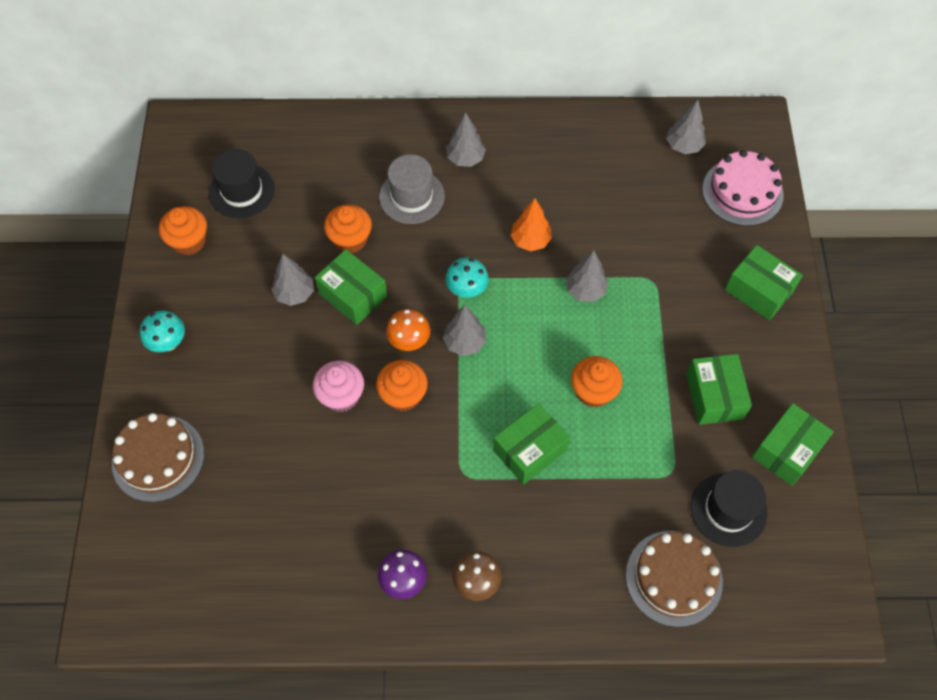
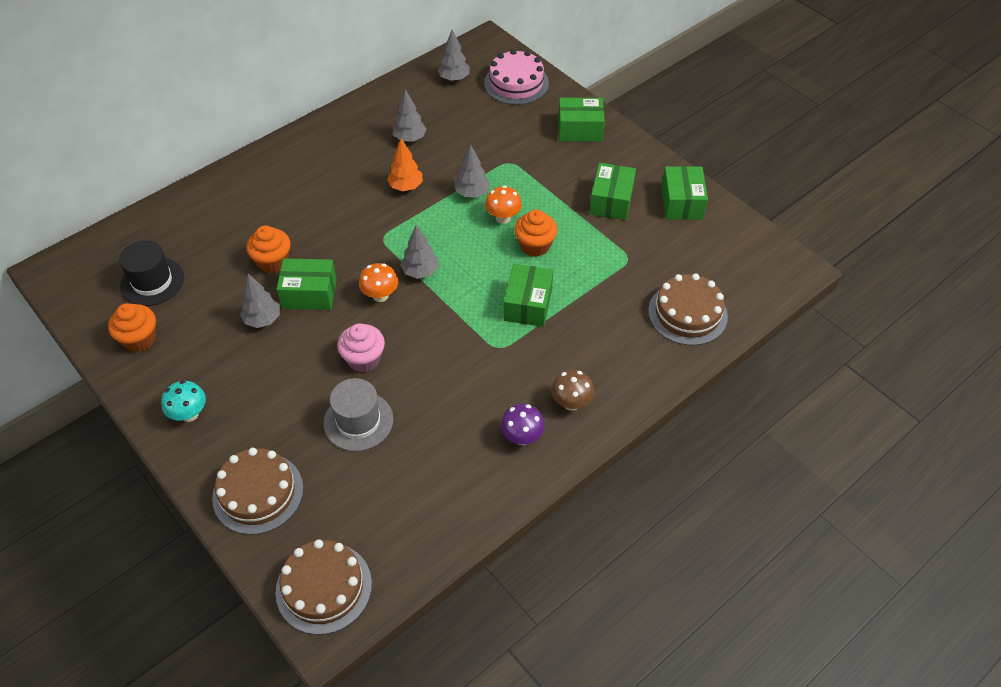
camera: 40 degrees left, 10 degrees down
orange cupcake [376,360,428,411] -> none
grey hat [379,154,445,224] -> grey hat moved to [323,378,393,451]
turquoise mushroom [445,257,489,298] -> none
grey tree [446,112,486,167] -> grey tree moved to [393,90,427,142]
green box [686,354,752,425] -> green box turned 60 degrees clockwise [589,163,636,220]
black hat [691,470,767,547] -> none
none -> brown cake [275,539,372,635]
none -> orange mushroom [485,186,522,224]

